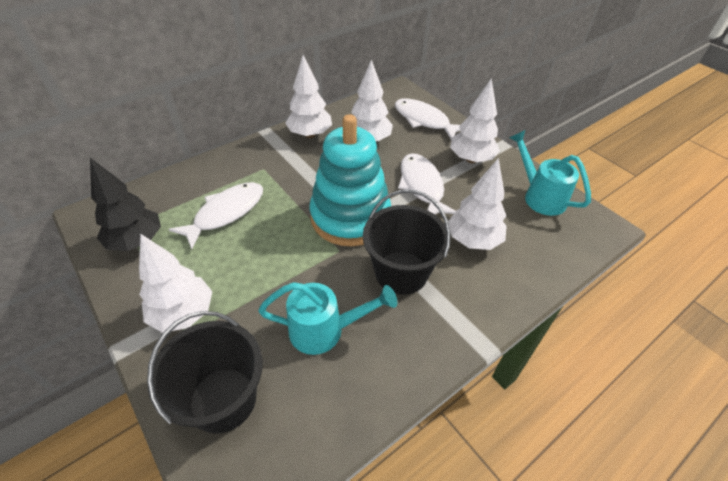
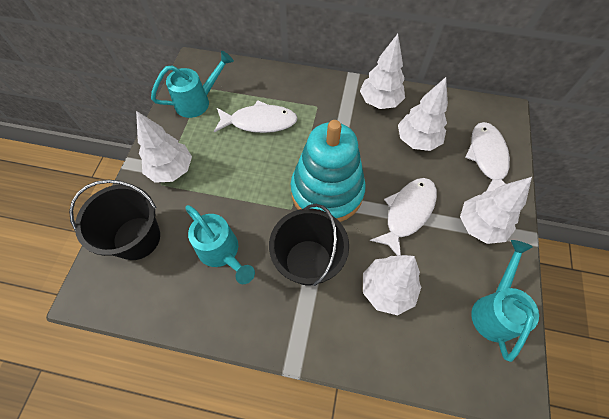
camera: 50 degrees right, 15 degrees up
black tree [90,158,161,251] -> turquoise watering can [151,51,234,118]

